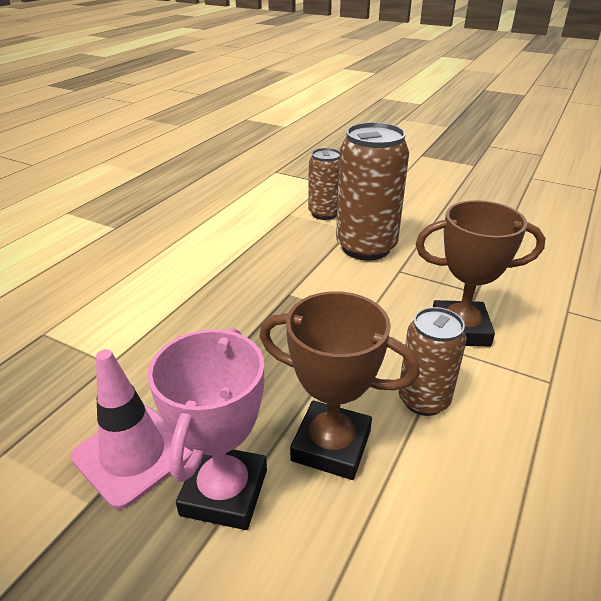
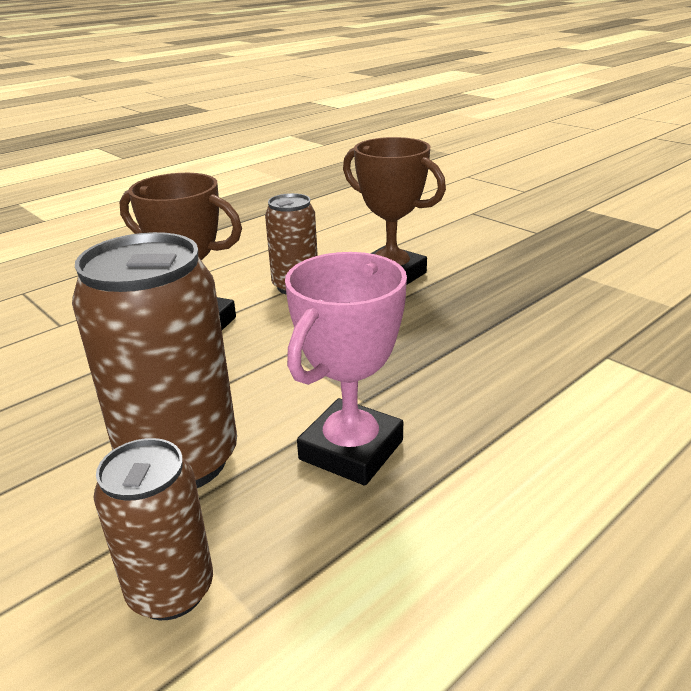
camera: 160 degrees left, 5 degrees down
pink traffic cone [71,349,193,509] -> none
pink trophy [147,327,267,530] -> pink trophy moved to [285,252,407,486]

